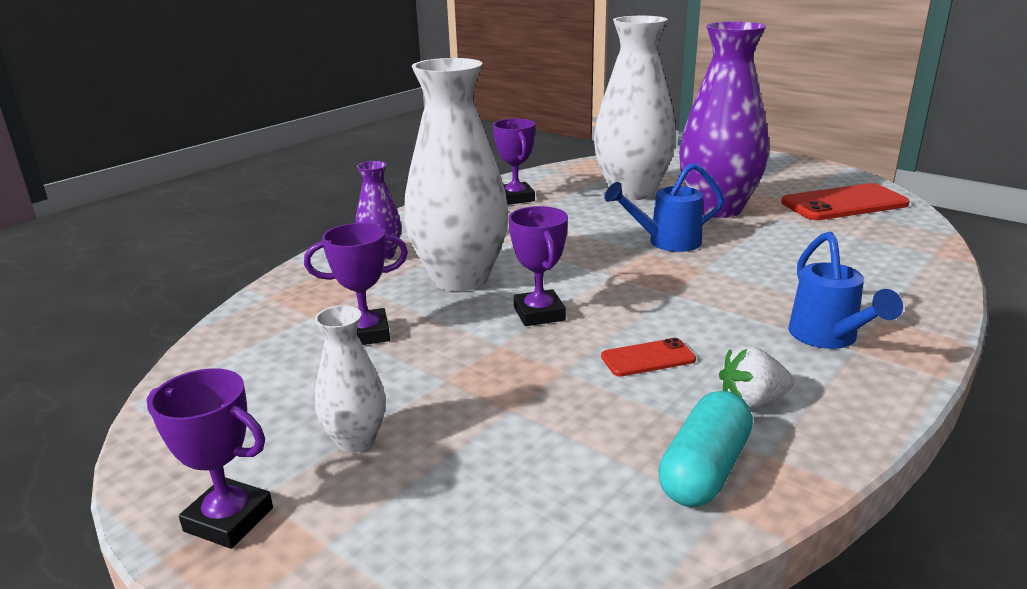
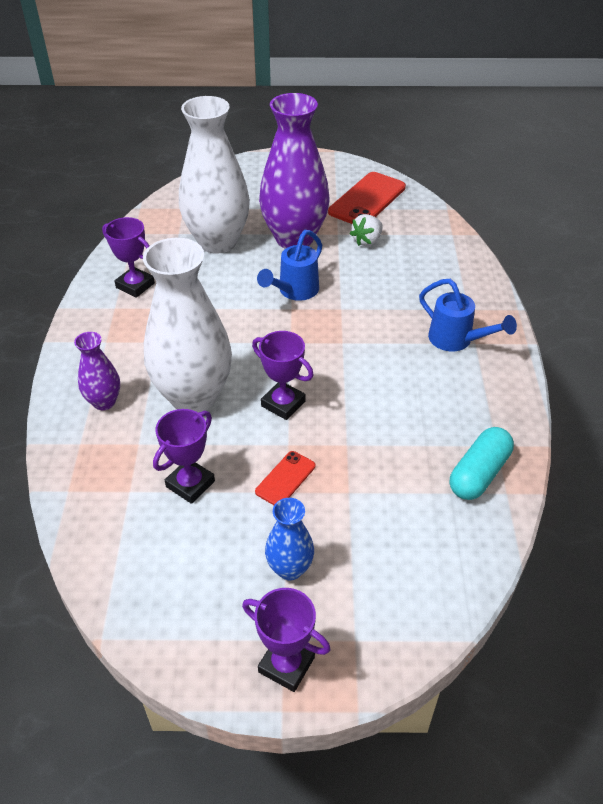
camera: 40 degrees left, 20 degrees up
purple trophy [147,368,273,549] -> purple trophy turned 45 degrees clockwise [242,588,331,692]
white vase [315,305,386,453] -> blue vase [265,498,314,580]
red phone [601,338,696,376] -> red phone moved to [255,451,315,505]
turquoise capsule [658,391,753,507] -> turquoise capsule turned 45 degrees clockwise [450,427,514,500]
white strawberry [719,346,794,409] -> white strawberry moved to [350,214,383,246]

